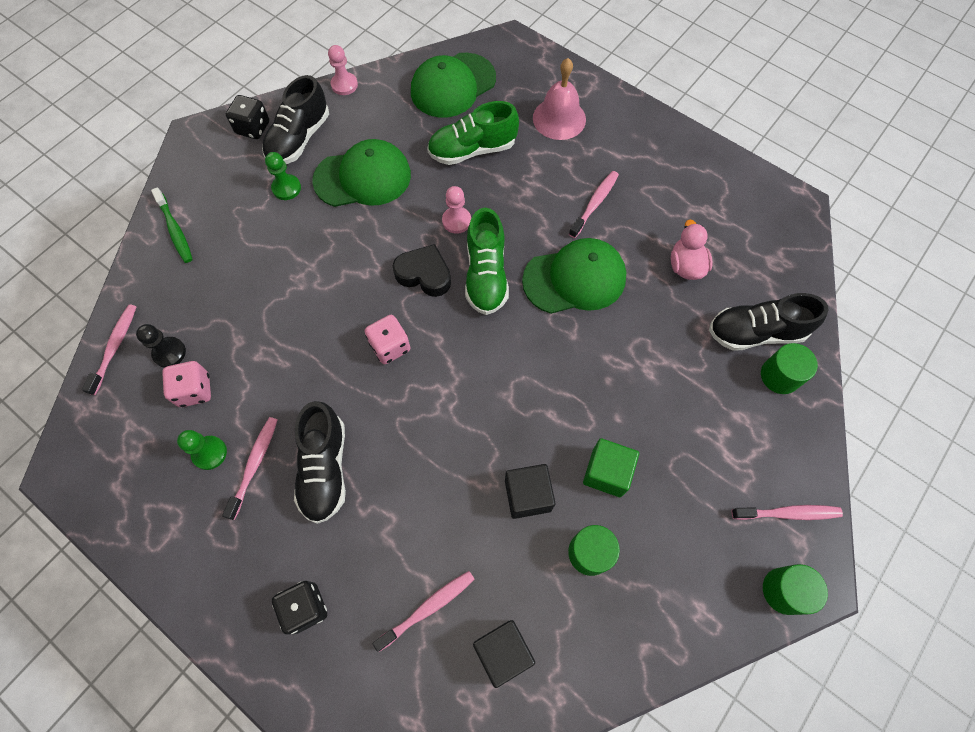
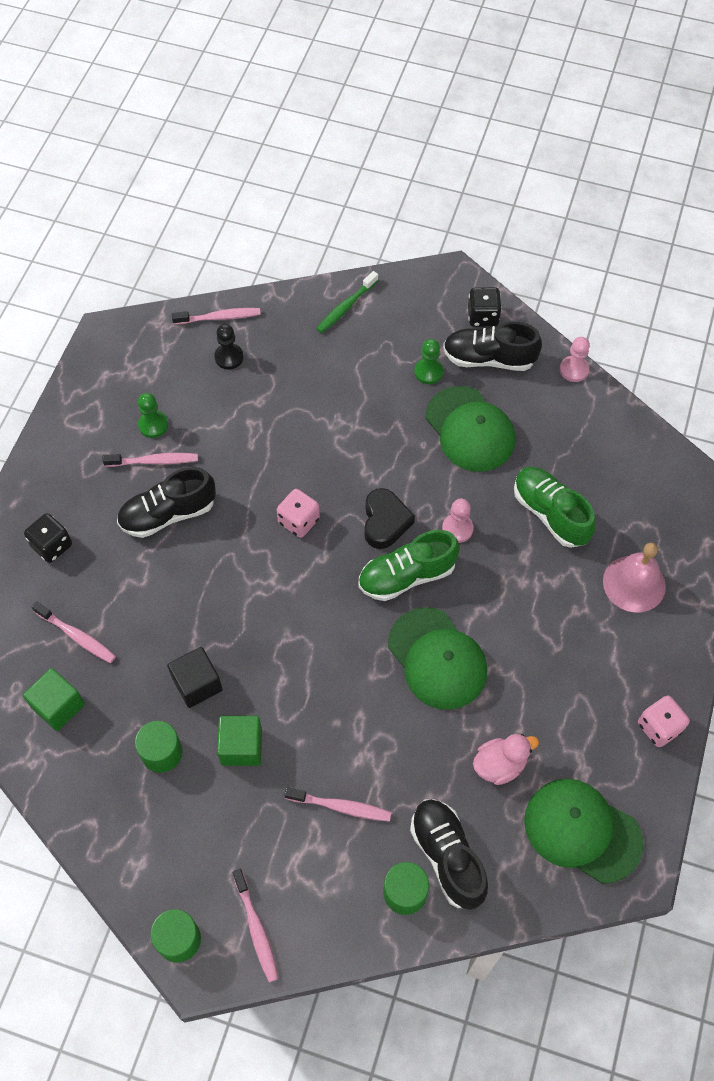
camera: 70 degrees right, 5 degrees down
pink dice [162,361,211,407] -> pink dice moved to [638,695,690,747]
green cap [411,53,496,118] -> green cap moved to [524,779,643,884]
black cube [473,620,535,688] -> green cube [23,668,85,731]
pink toothbrush [569,171,619,238] -> pink toothbrush moved to [285,787,392,822]

